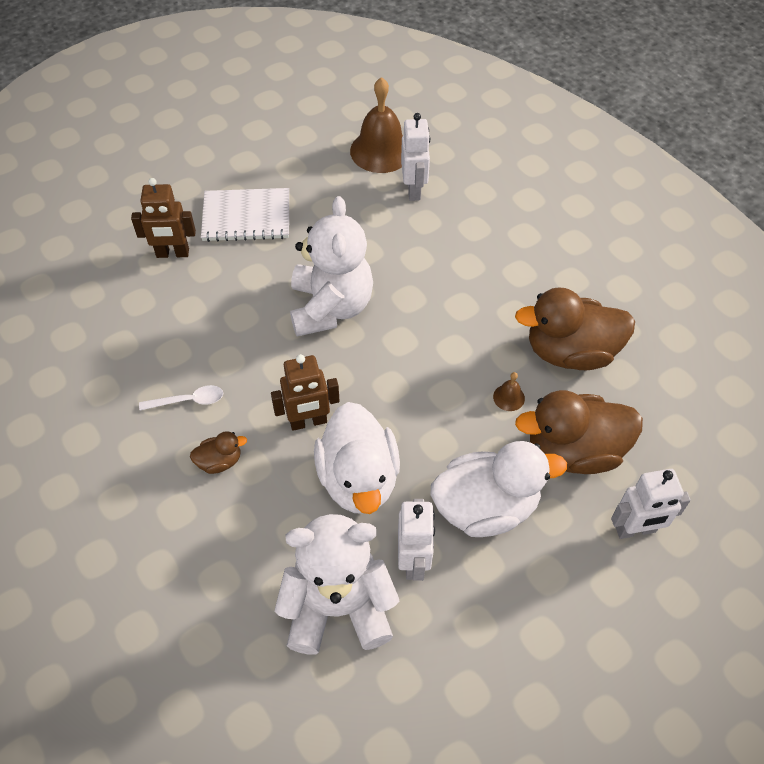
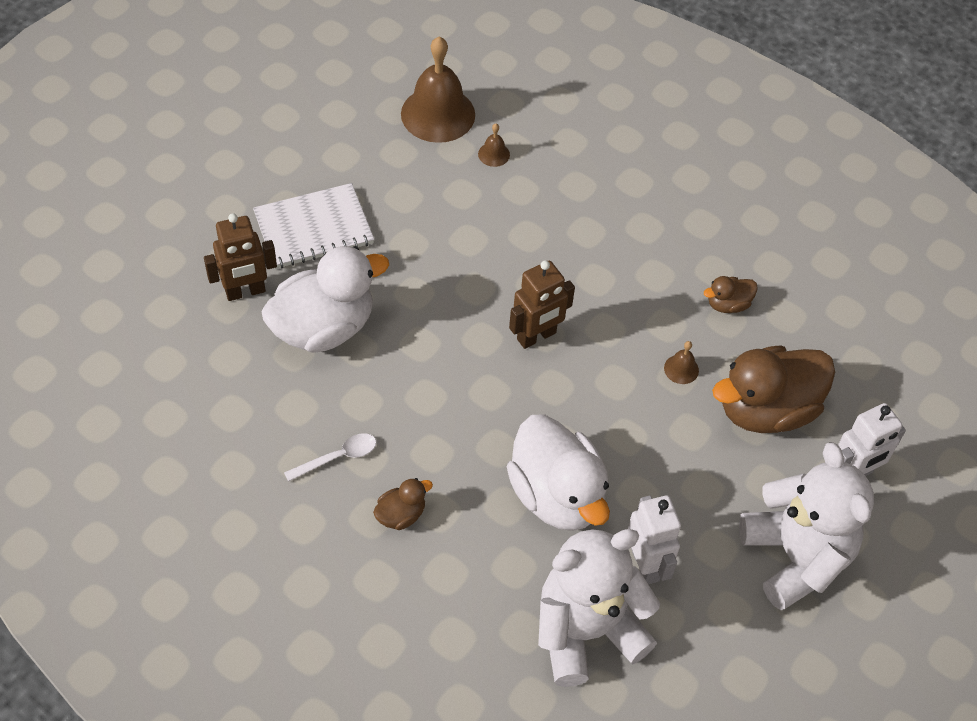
camera: 20 degrees left, 0 degrees up
brown robot [271,354,340,431] -> brown robot moved to [509,260,575,349]
white teddy bear [290,196,373,337] -> white teddy bear moved to [739,442,874,610]
white robot [401,113,430,201] -> brown bell [478,124,510,167]
white duck [431,441,567,537] -> white duck moved to [262,246,389,353]
brown duck [515,287,635,370] -> brown duck [704,276,758,313], size x0.45

